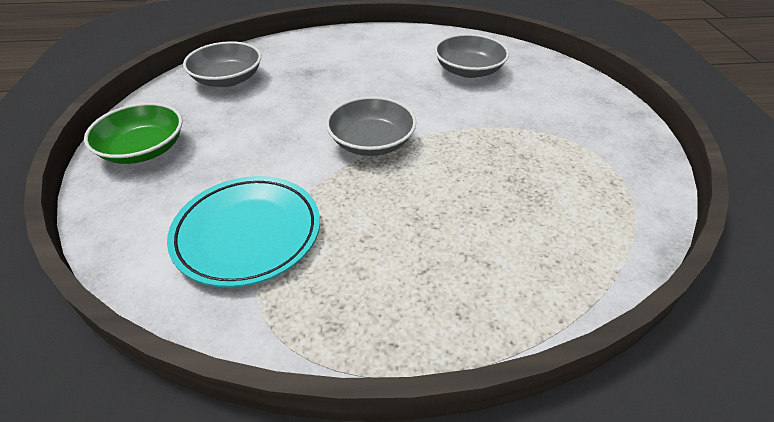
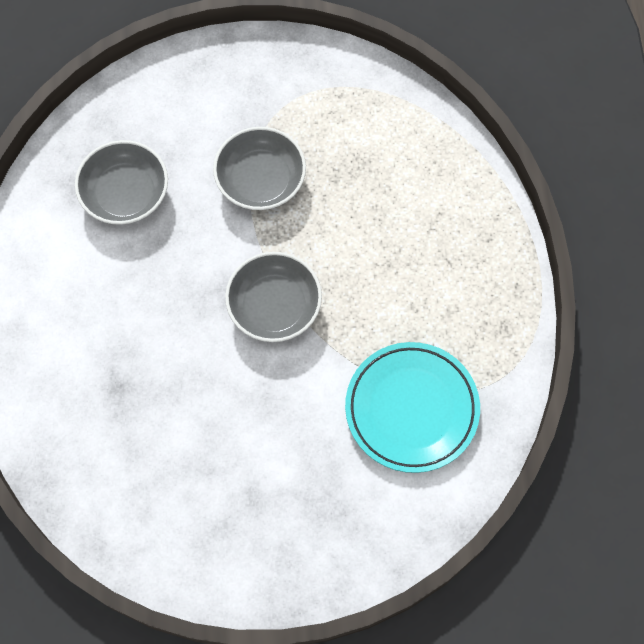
camera: 90 degrees left, 25 degrees up
green bowl [84,103,183,164] -> none
grey bowl [183,41,261,87] -> grey bowl moved to [213,127,306,210]

